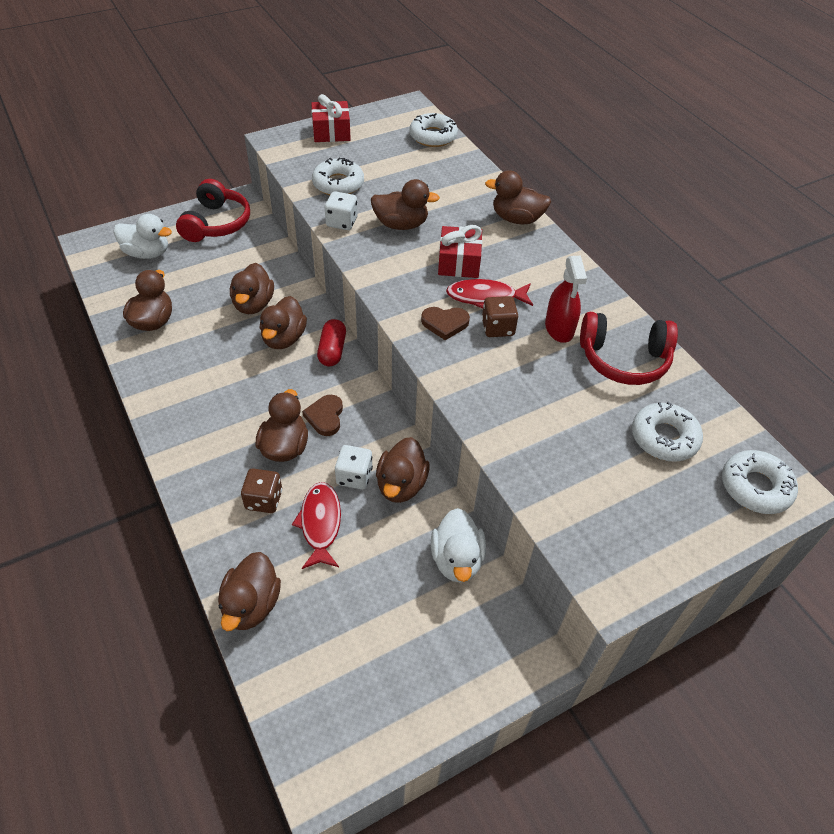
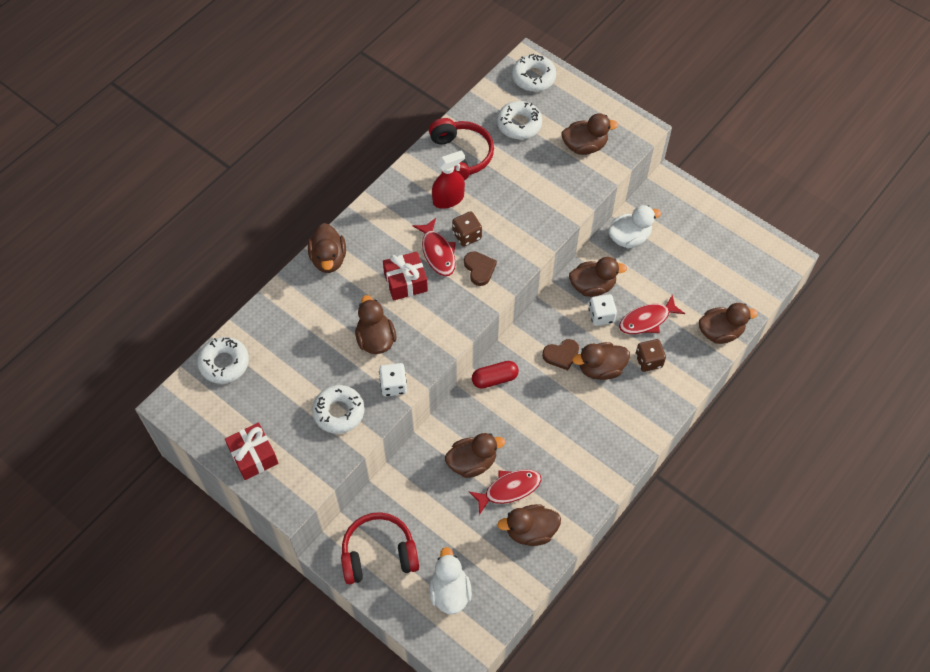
camera: 110 degrees left, 10 degrees up
brown duck [260,296,307,349] -> brown duck moved to [561,113,618,155]
none -> red fish [469,469,542,515]

